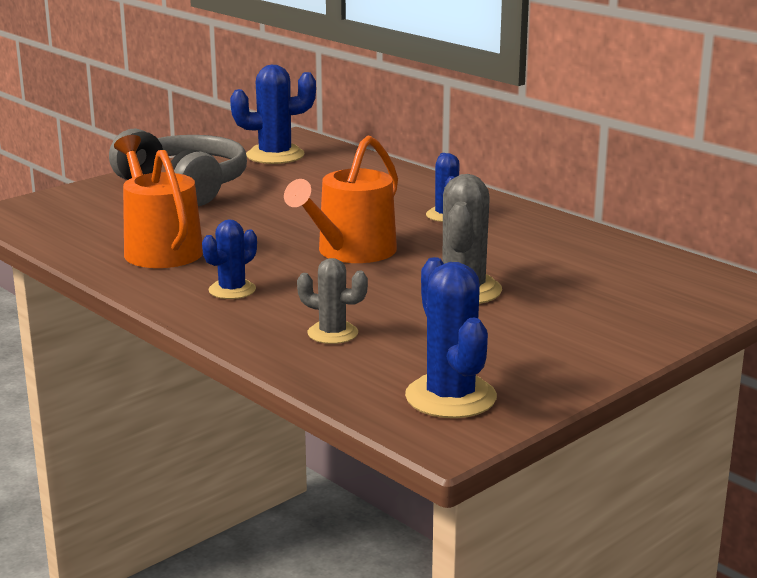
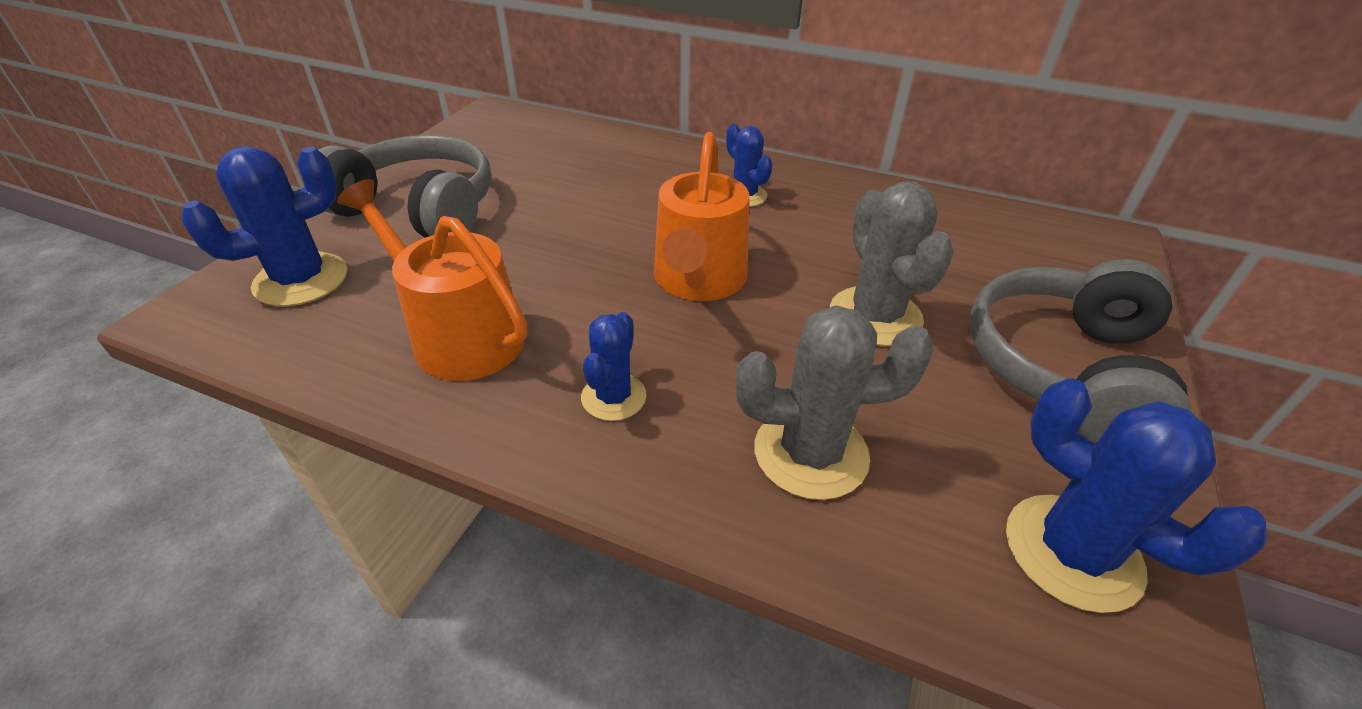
camera: 25 degrees left, 20 degrees up
blue cactus [230,65,316,164] -> blue cactus moved to [181,146,347,306]
grey cactus [297,258,368,344] -> grey cactus [736,305,934,500], size x1.63
none -> grey headphones [969,259,1192,444]

